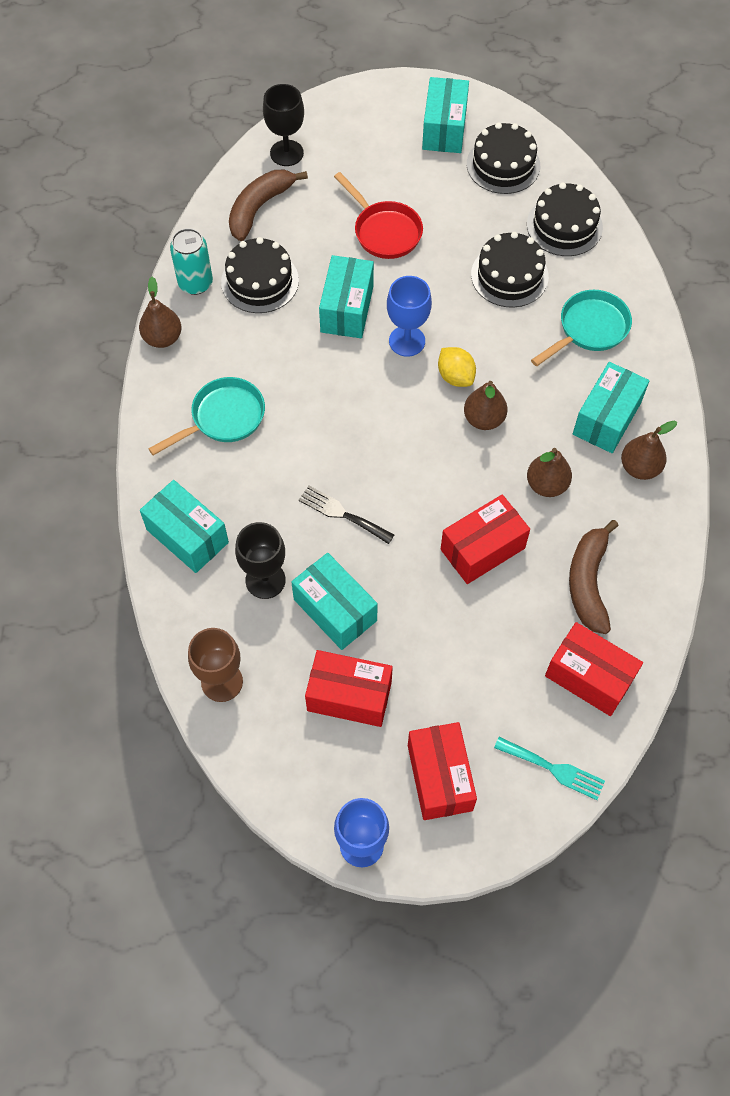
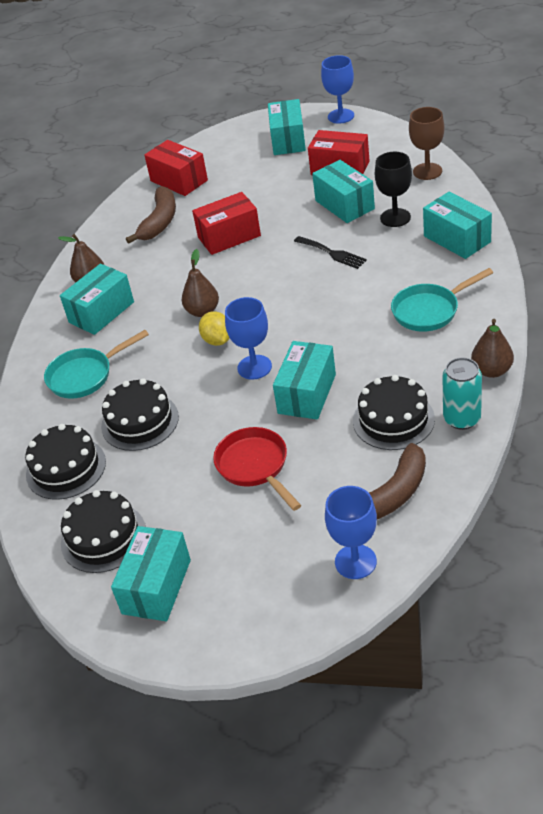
camera: 165 degrees left, 20 degrees down
black goblet [263,84,304,166] -> blue goblet [325,486,377,579]
red box [408,722,477,820] -> turquoise box [268,99,306,155]
turquoise fork [494,737,605,800] -> none
brown pear [527,448,572,497] -> none

